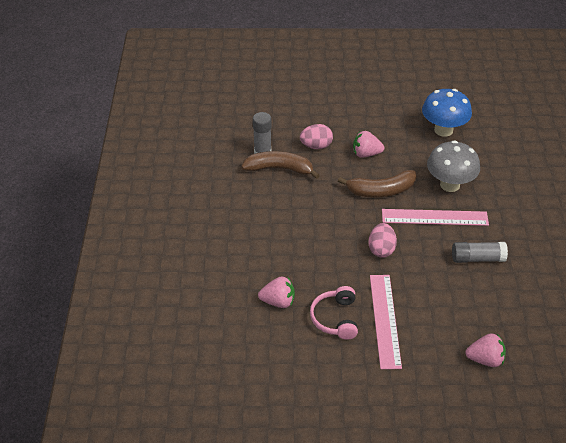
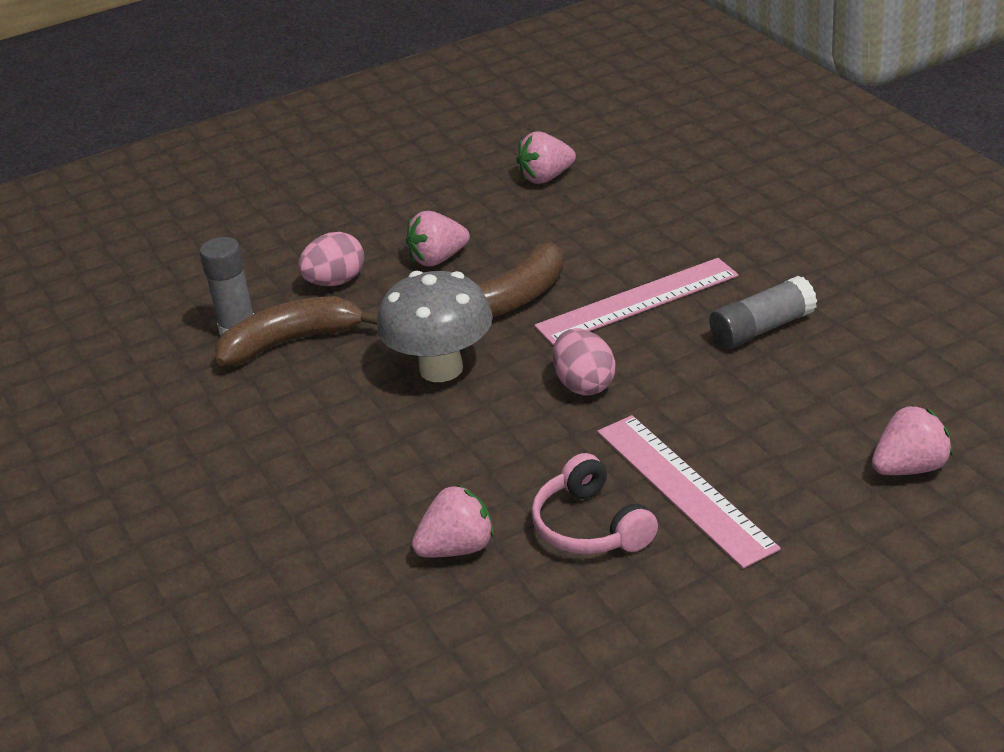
camera: 25 degrees left, 10 degrees down
blue mushroom [422,89,472,137] -> pink strawberry [516,131,576,184]
grey mushroom [427,140,480,192] -> grey mushroom moved to [377,271,493,382]

